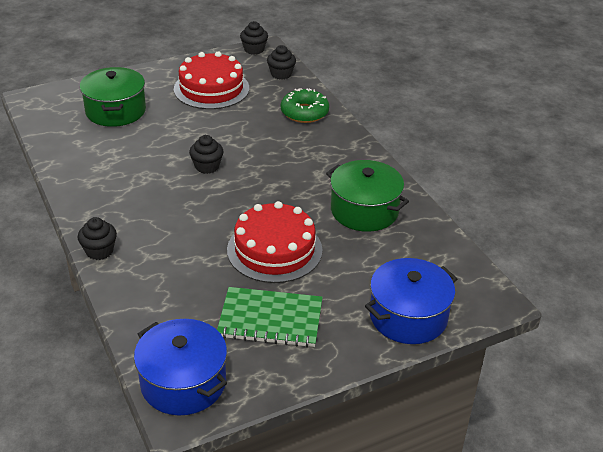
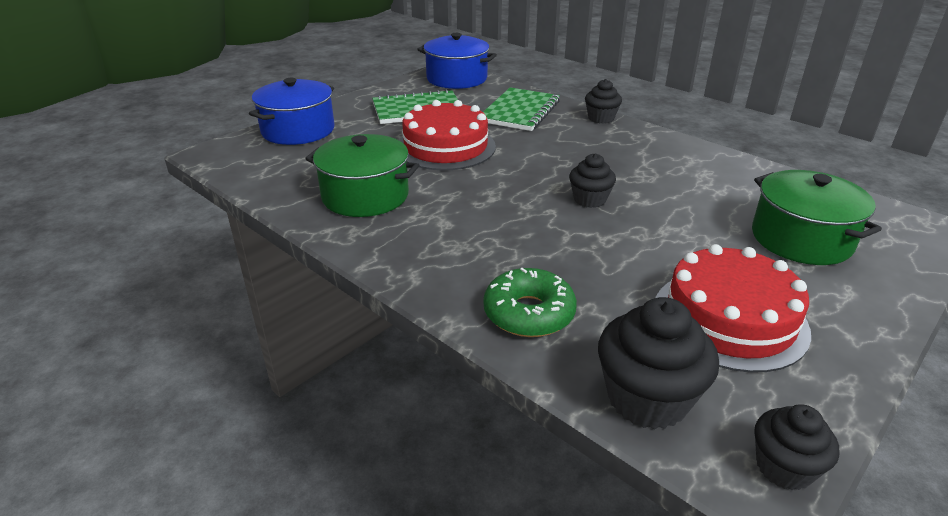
camera: 160 degrees right, 5 degrees down
black cupcake [267,45,296,80] -> black cupcake [598,297,719,430], size x1.64
none -> green notebook [483,87,560,131]

